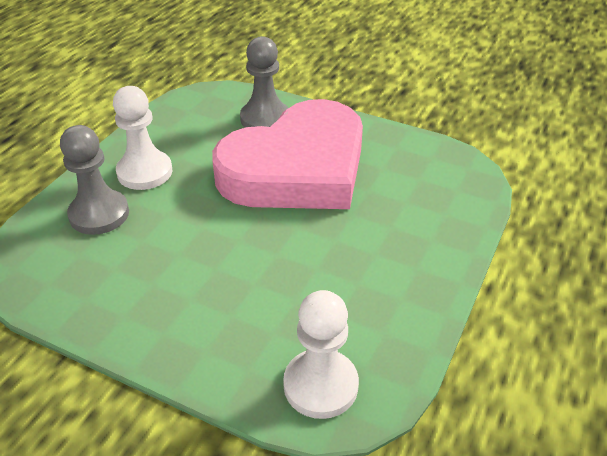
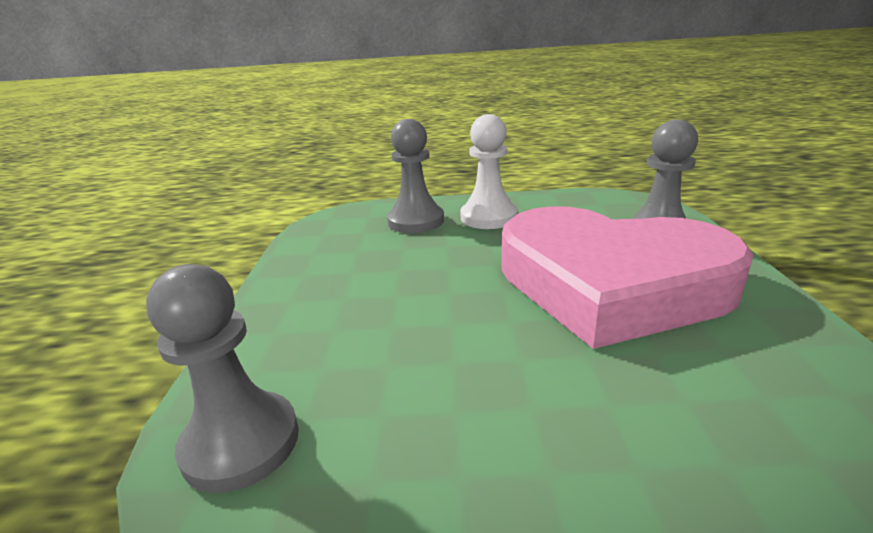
camera: 65 degrees right, 15 degrees down
white pawn [283,290,359,419] -> grey pawn [146,264,299,493]

